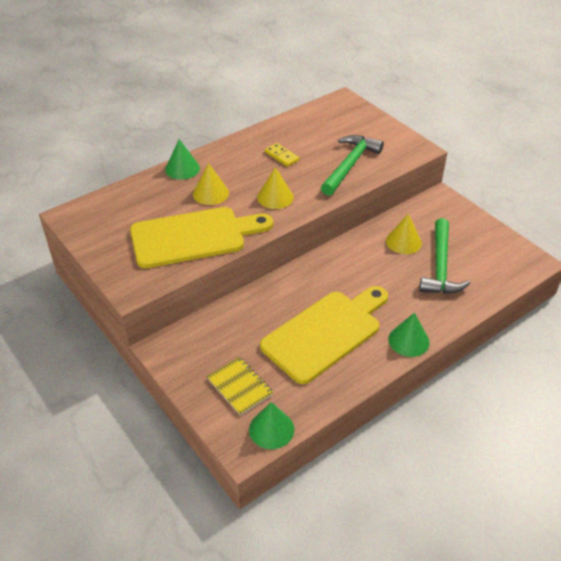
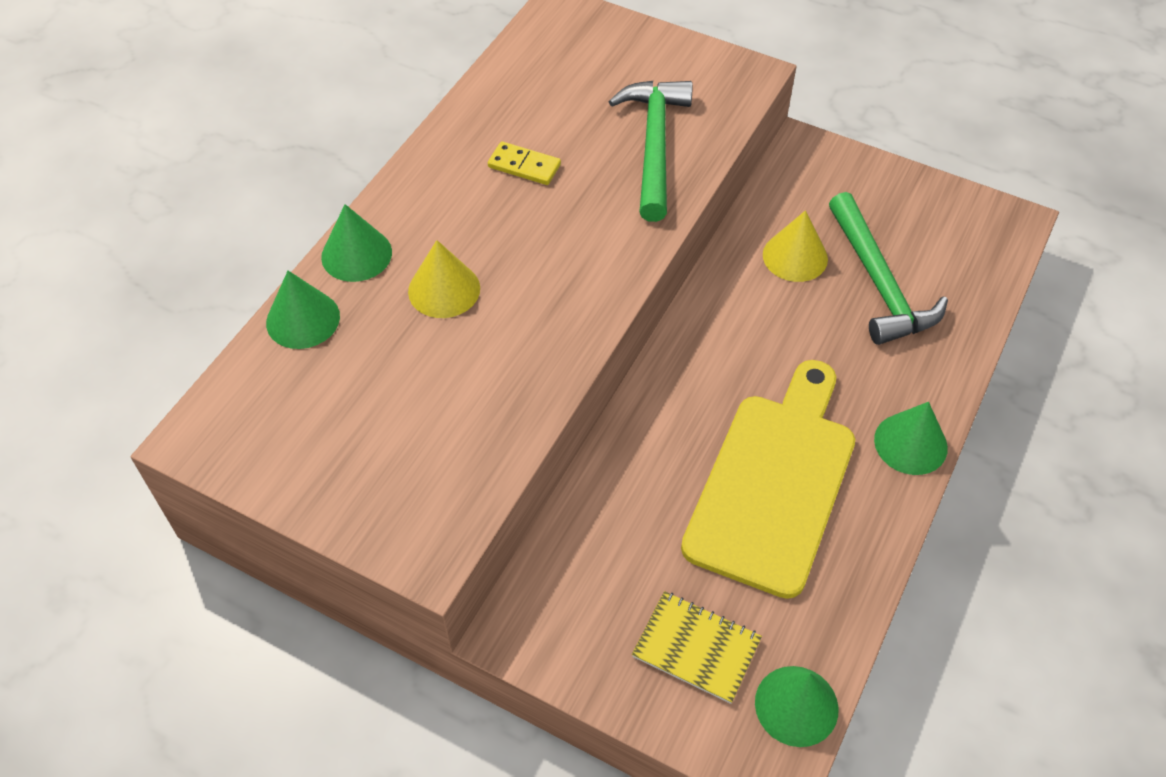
camera: 25 degrees left, 10 degrees up
yellow cutting board [130,207,273,268] -> none
yellow cone [257,167,294,209] -> none
none -> green cone [266,271,340,349]

